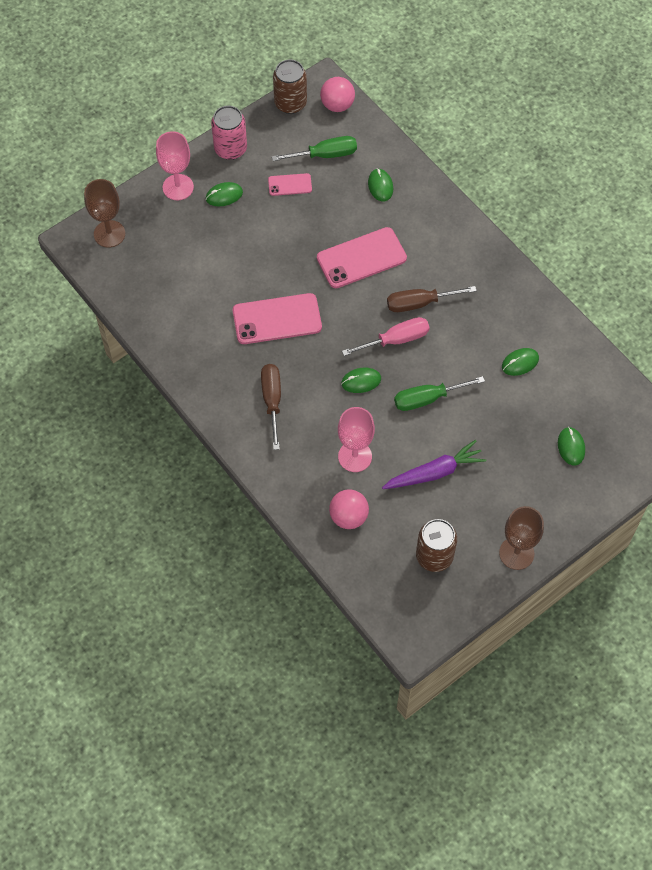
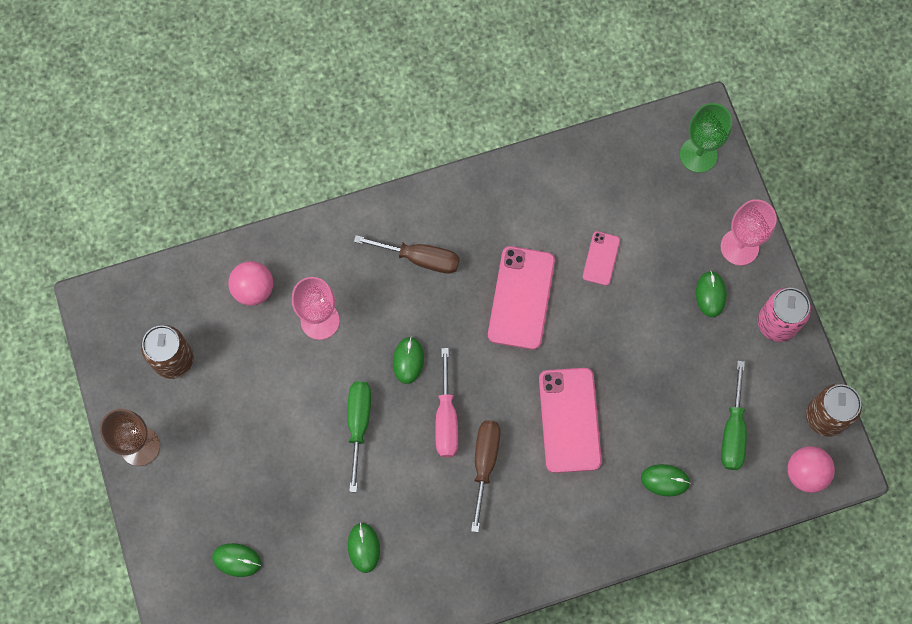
camera: 110 degrees right, 10 degrees up
brown goblet [84,179,125,247] -> green goblet [680,103,732,173]
pink phone [268,173,312,196] -> pink phone moved to [583,231,620,285]
purple carrot [382,440,486,489] -> none

